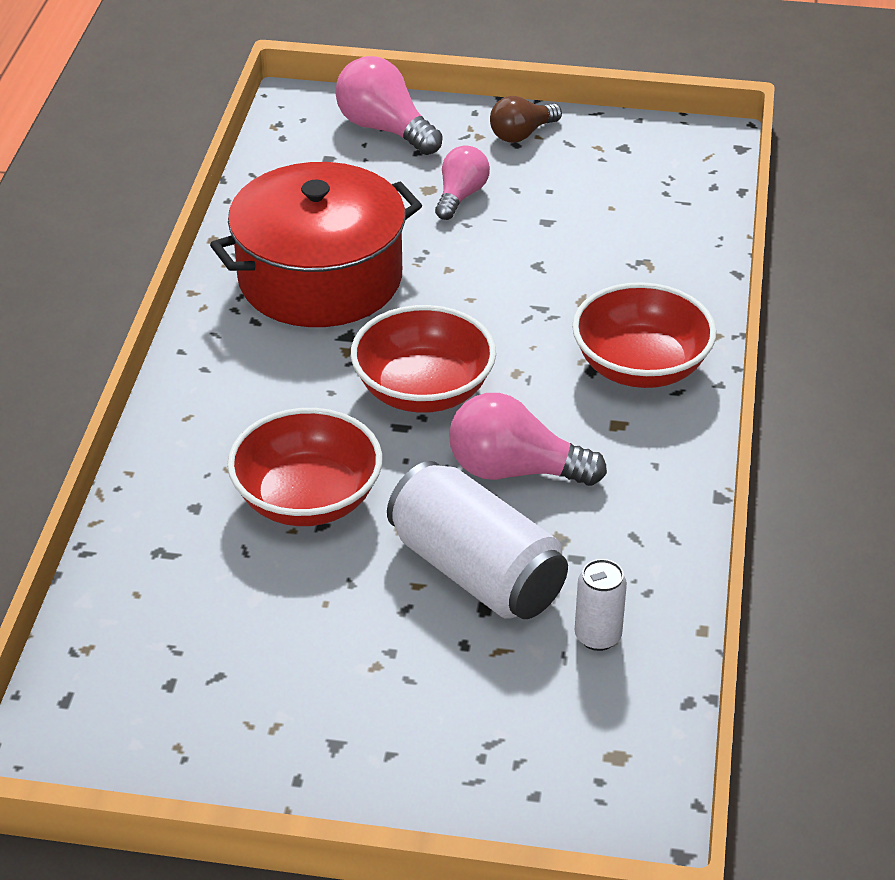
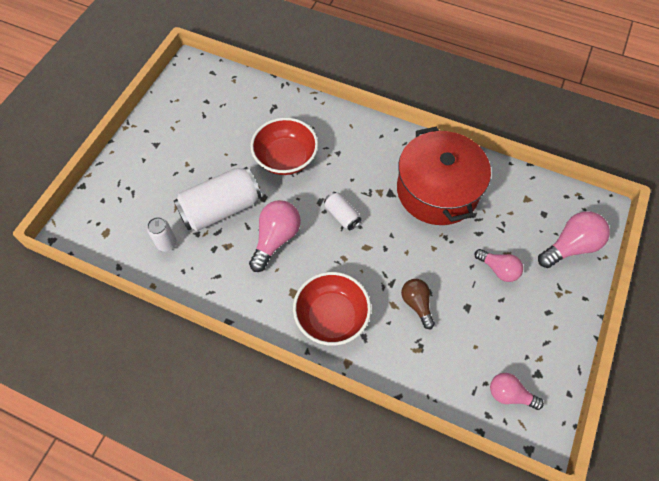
camera: 105 degrees right, 20 degrees up
red bowl [351,305,496,413] -> white can [324,192,361,230]
brown light bulb [490,96,562,143] -> brown light bulb moved to [401,279,435,329]
none -> pink light bulb [490,373,544,410]

